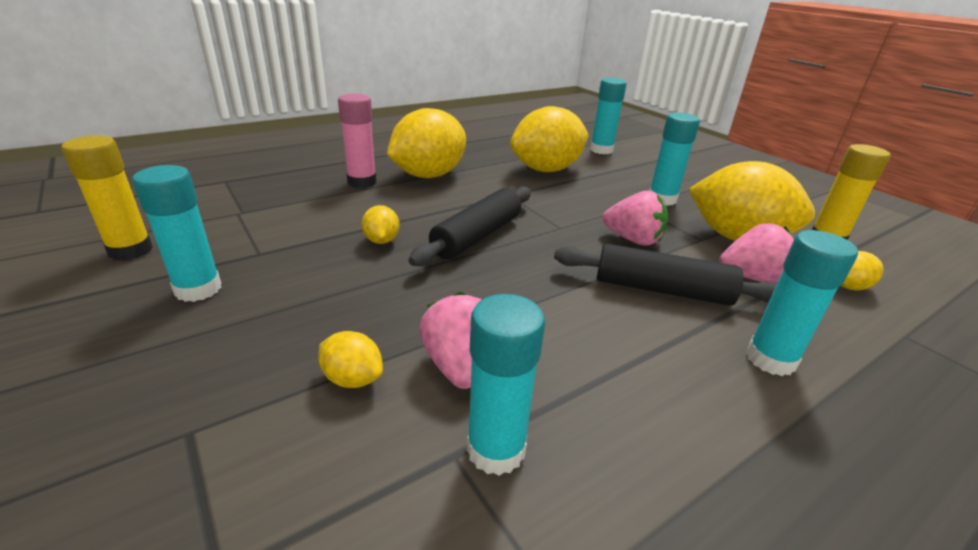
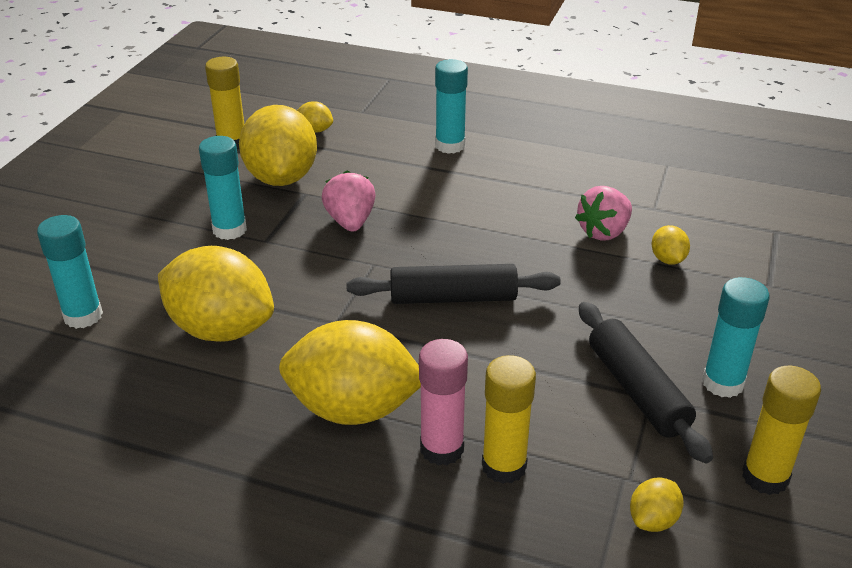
camera: 125 degrees left, 5 degrees up
yellow lemon [361,205,400,244] -> yellow lemon moved to [630,478,684,532]
turquoise glue stick [467,294,545,476] -> none
black rolling pin [554,244,777,306] -> black rolling pin moved to [579,302,713,463]
pink strawberry [719,223,794,283] -> none
none -> yellow glue stick [482,355,536,484]

